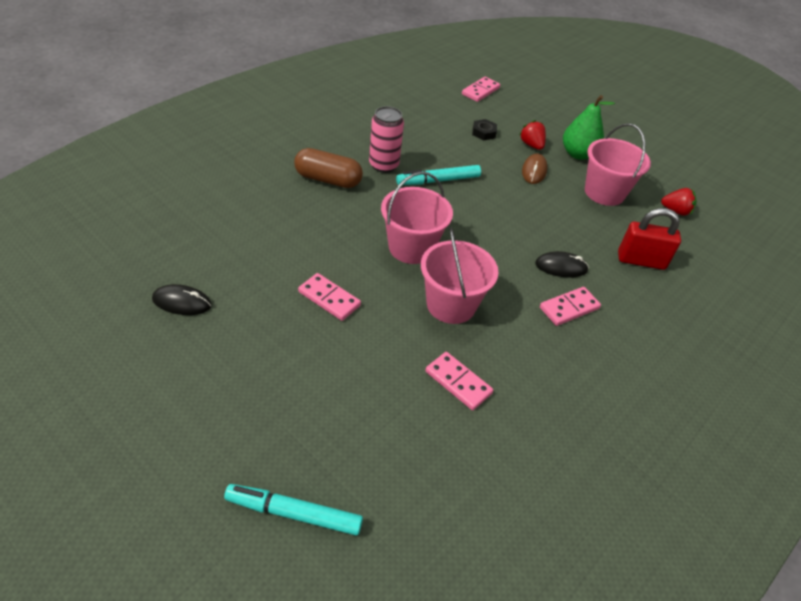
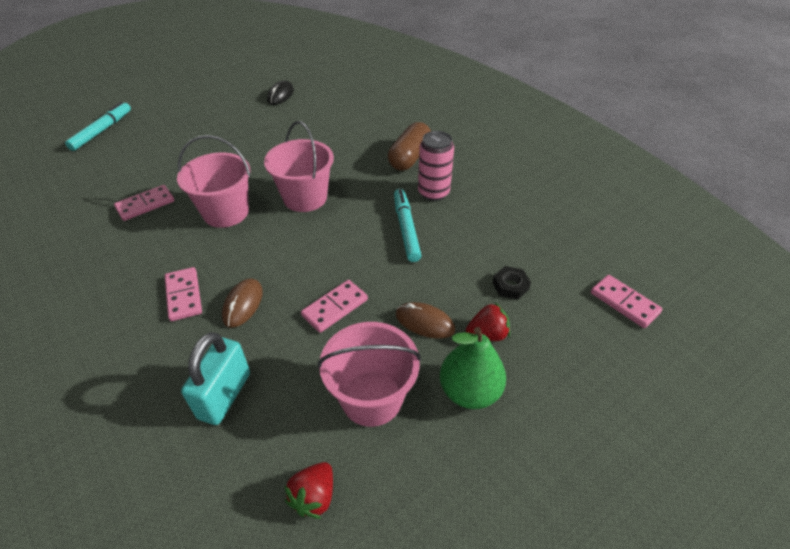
camera: 105 degrees right, 0 degrees up
pink domino [298,273,361,321] -> pink domino moved to [301,280,368,333]
black mouse [535,251,589,278] -> brown mouse [222,279,263,328]
red padlock [618,208,681,270] -> turquoise padlock [181,332,250,425]

